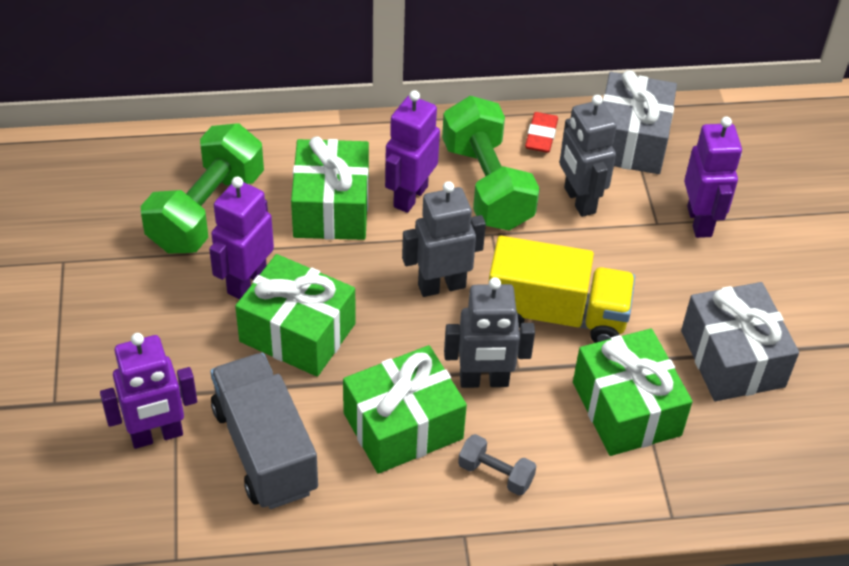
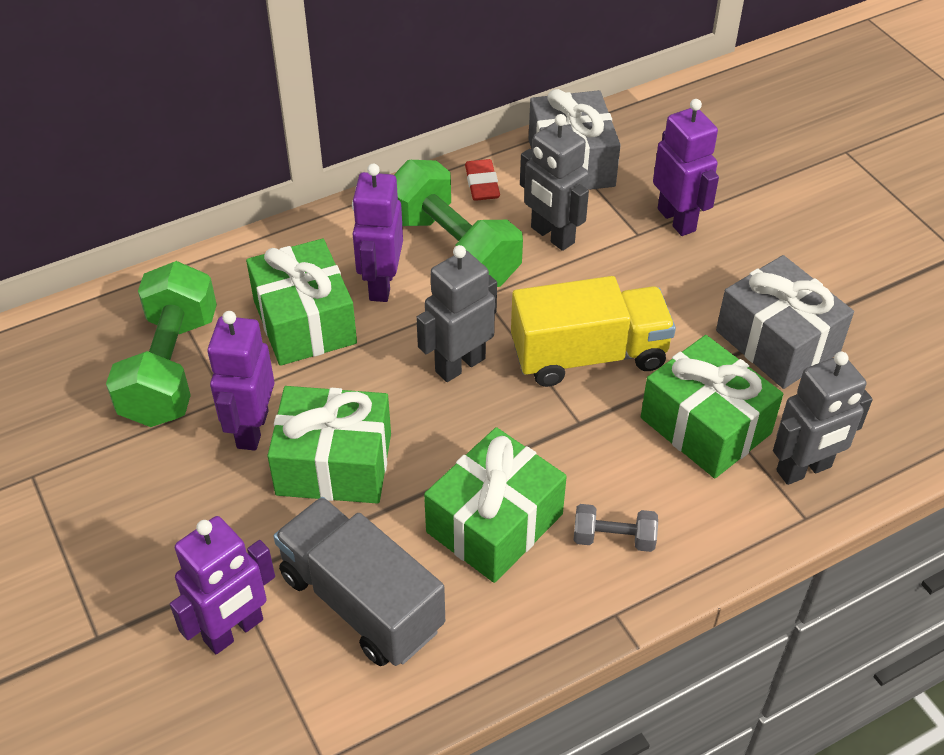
camera: 20 degrees left, 0 degrees up
grey robot [444,277,535,388] -> grey robot moved to [773,351,873,485]

